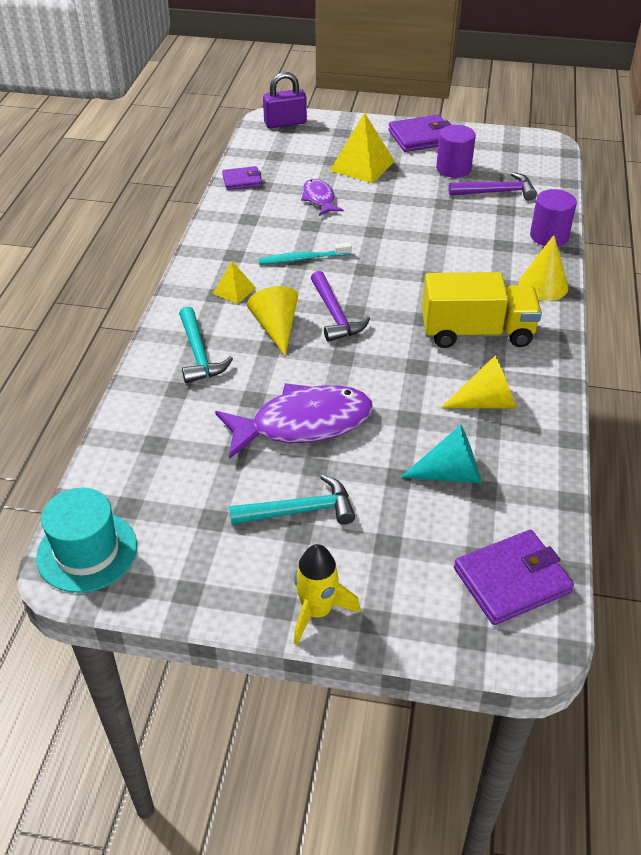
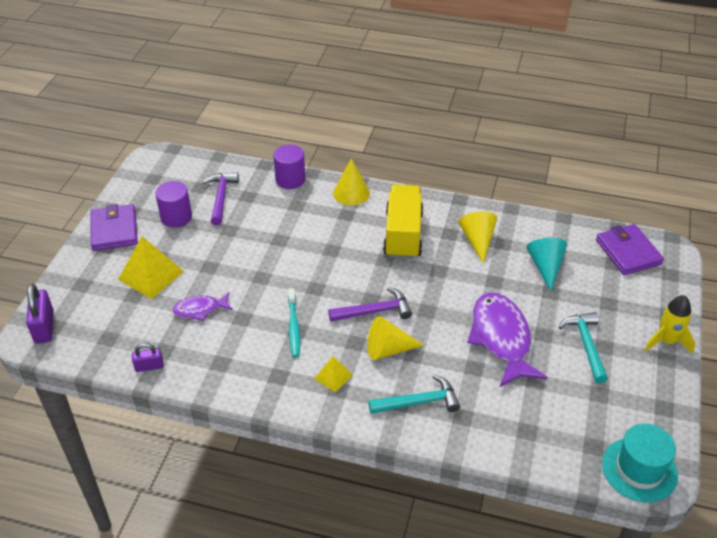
camera: 85 degrees left, 0 degrees up
purple wallet [222,166,262,190] -> purple padlock [132,343,164,372]

